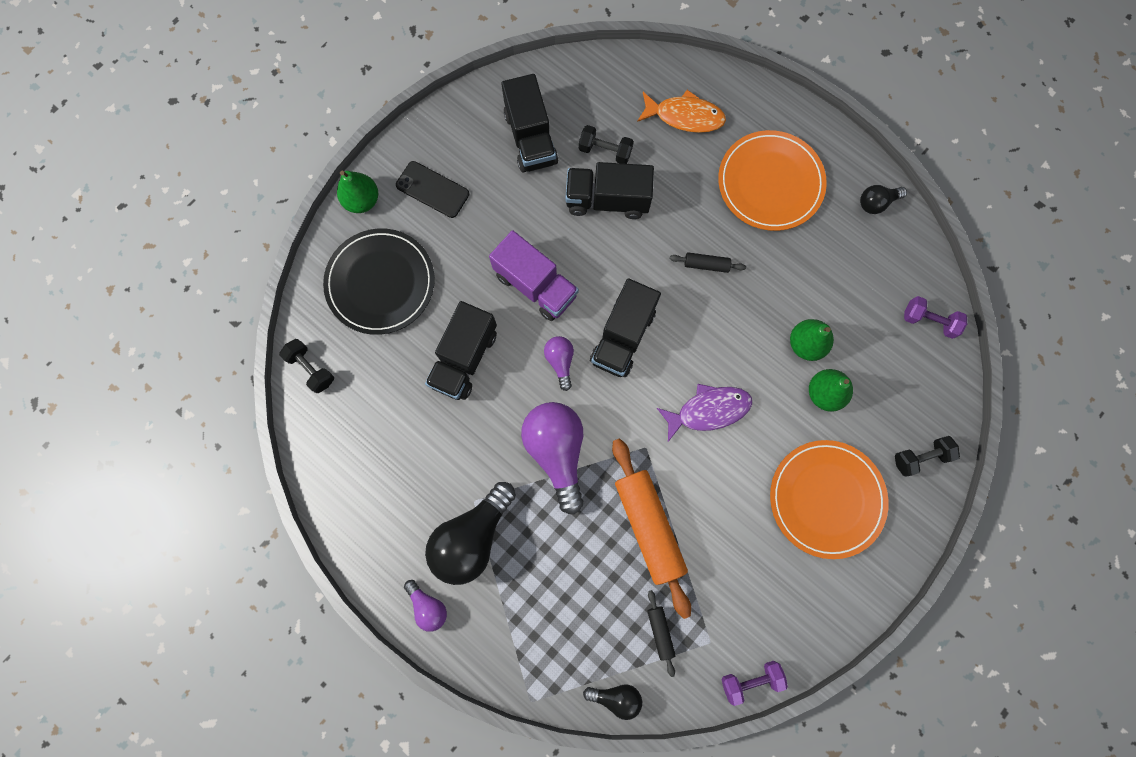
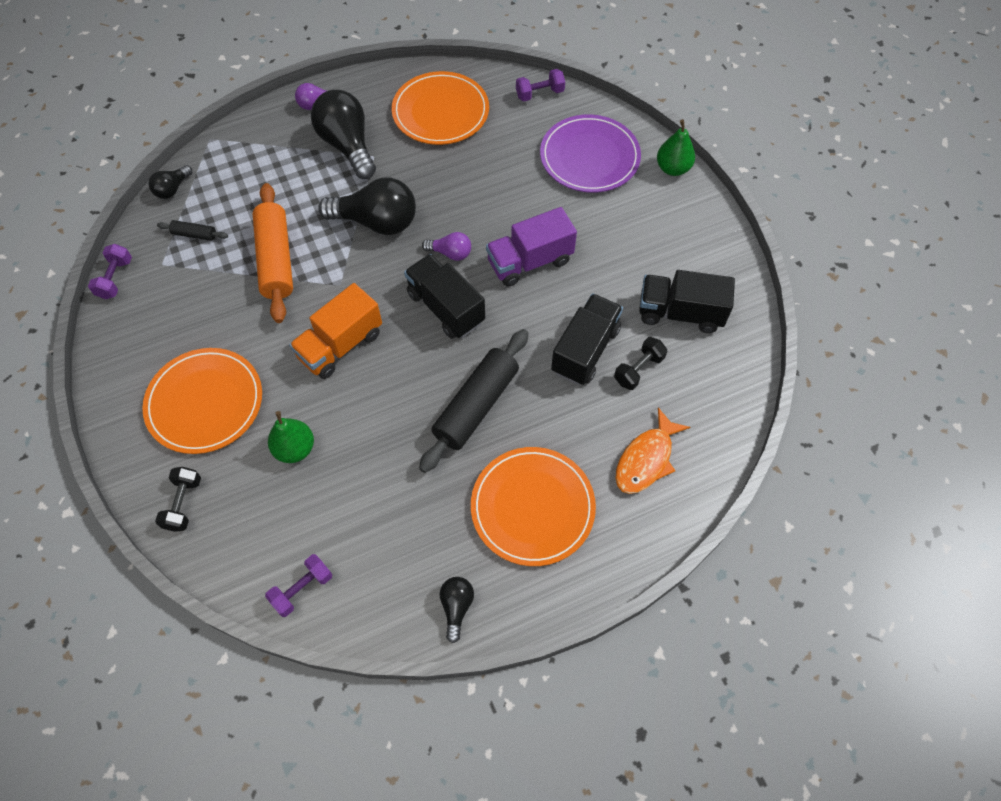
camera: 115 degrees right, 15 degrees down
black dumbbell [279,339,334,393] -> purple dumbbell [516,69,565,101]
black plate [323,229,435,335] -> purple plate [540,114,641,193]
black phone [396,161,469,218] -> none
black truck [425,301,497,400] -> none
purple light bulb [521,402,584,514] -> black light bulb [318,178,416,235]
orange rolling pin [612,439,691,619] -> orange rolling pin turned 75 degrees clockwise [253,183,293,323]
purple fish [657,384,752,442] -> orange truck [289,283,382,379]
black rolling pin [670,252,746,273] -> black rolling pin [419,329,529,473], size x2.24
green pear [790,319,834,361] -> none
none -> orange plate [391,71,489,145]

